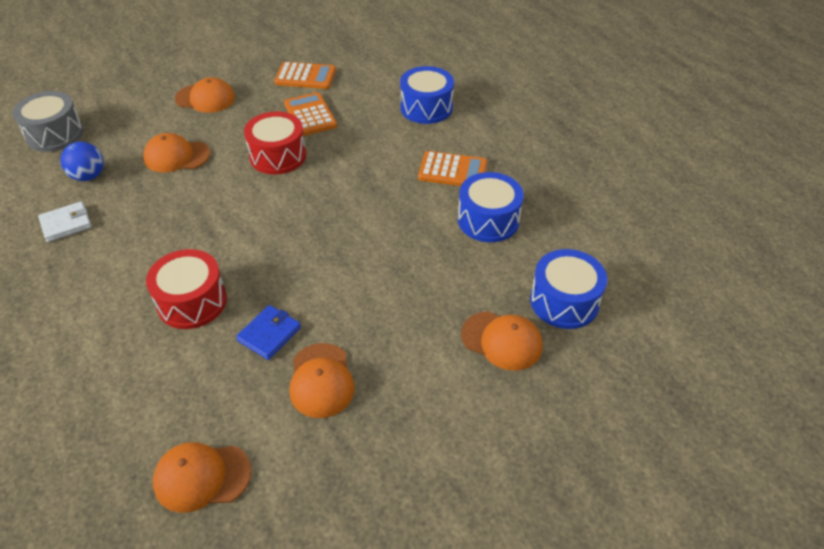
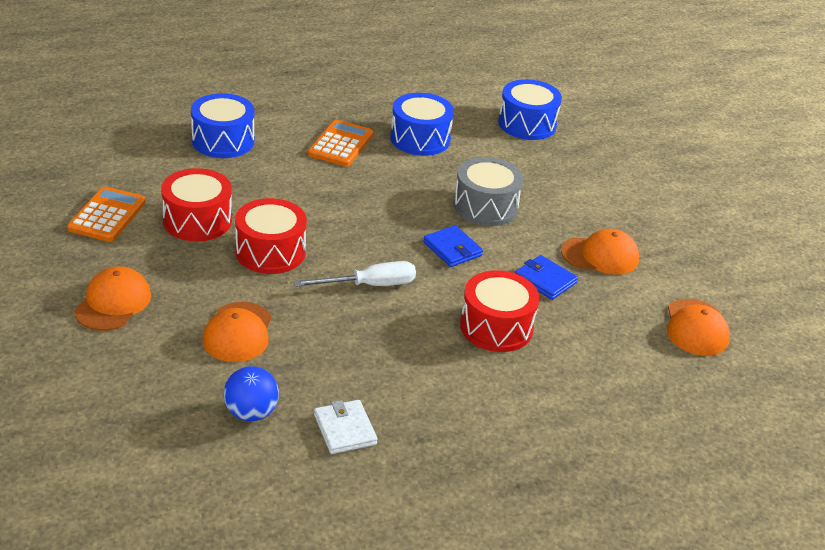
camera: 85 degrees left, 10 degrees down
grey drum [13,91,84,152] -> grey drum moved to [454,157,523,226]
orange calculator [284,92,337,136] -> red drum [161,168,232,241]
orange cap [461,311,542,371] -> none
none -> white screwdriver [294,261,416,287]
none -> blue wallet [423,225,483,267]

